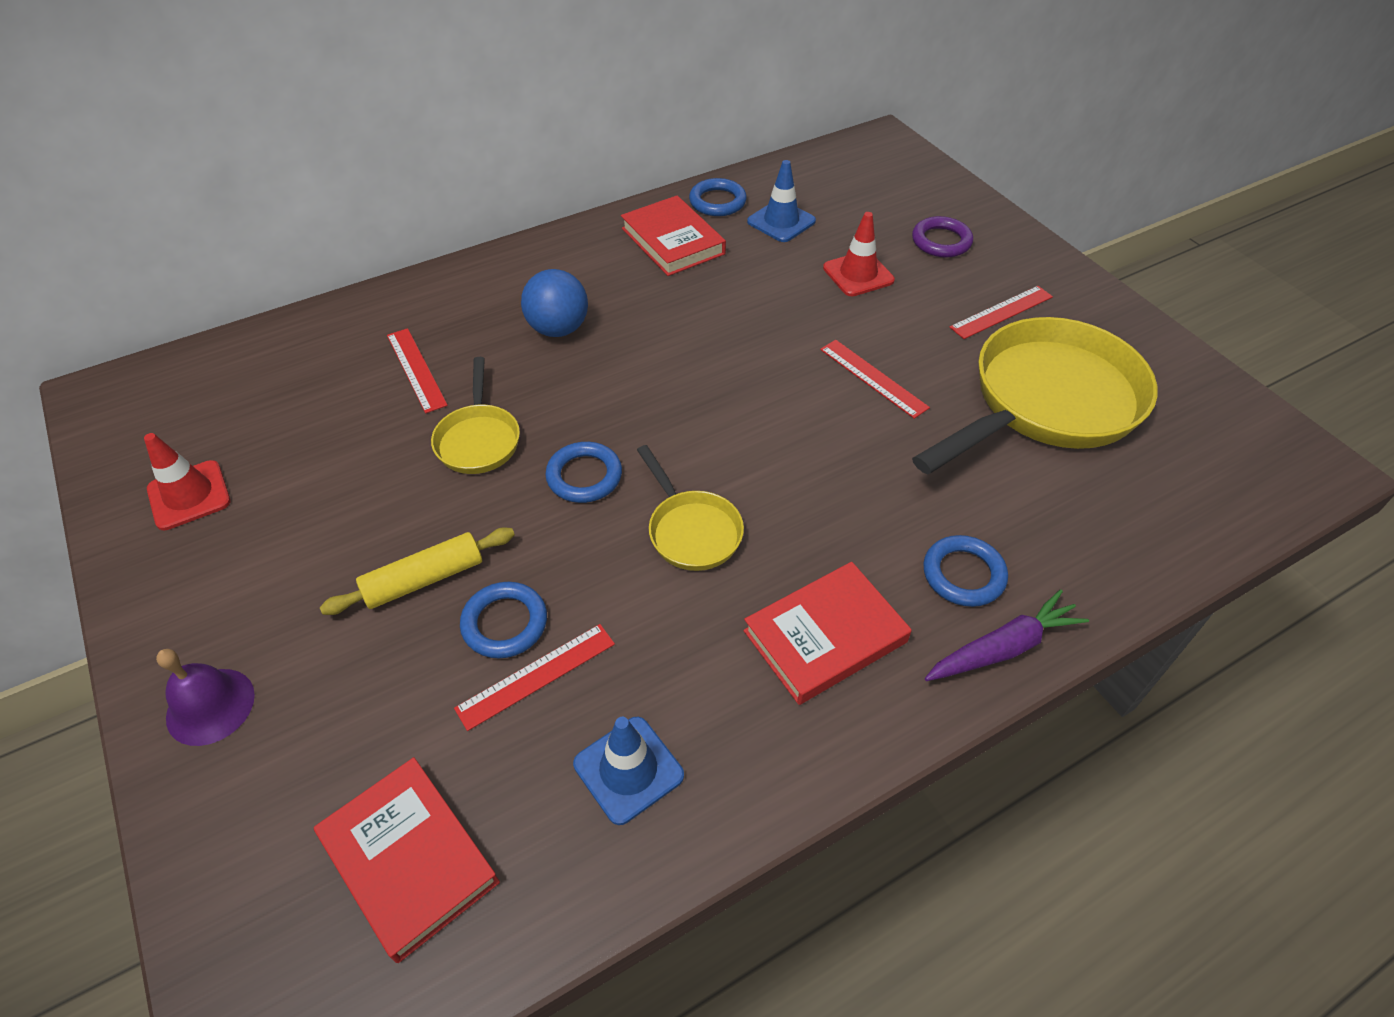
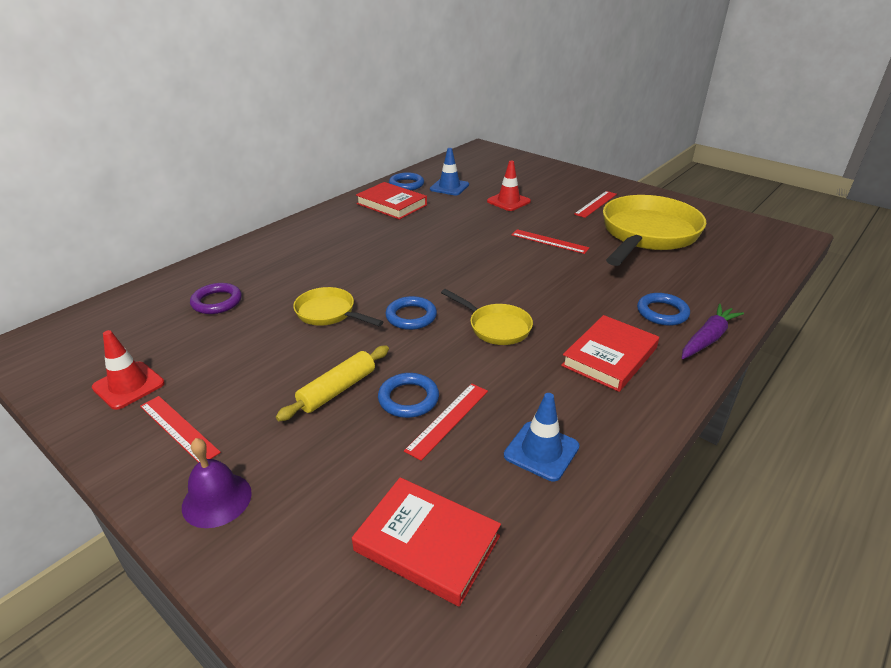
camera: 20 degrees left, 15 degrees down
red ruler [387,328,448,413] -> red ruler moved to [140,396,221,463]
yellow pan [431,357,520,474] -> yellow pan turned 150 degrees clockwise [293,287,383,326]
blue ball [521,269,588,337] -> none
purple ring [912,216,973,257] -> purple ring moved to [190,283,242,314]

